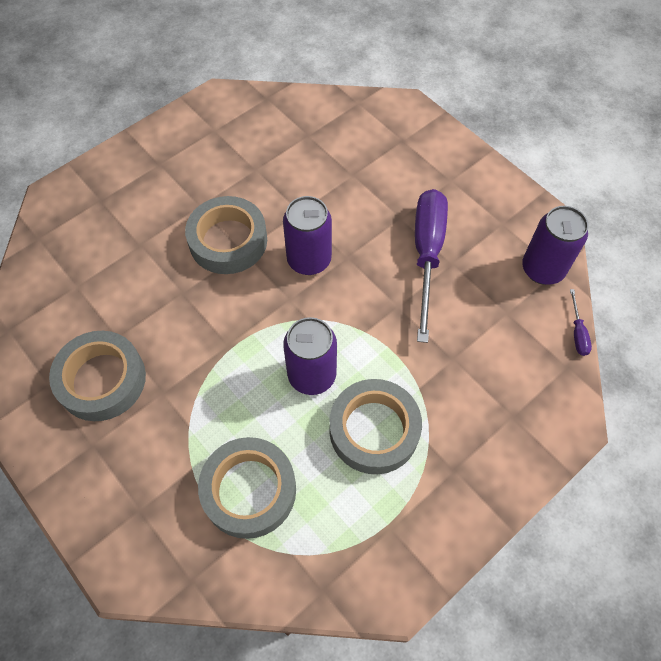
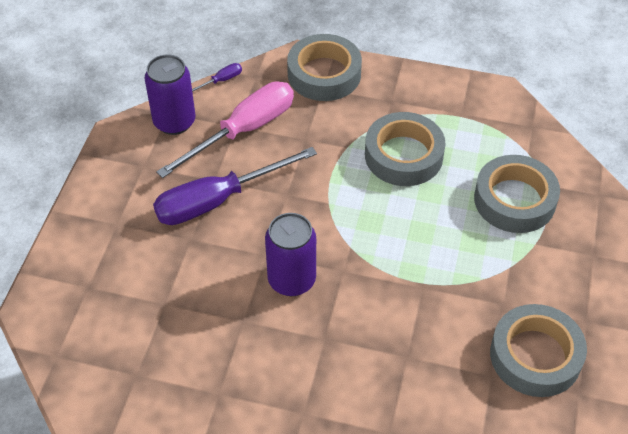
camera: 125 degrees left, 10 degrees down
grey tape [185,196,267,274] -> grey tape moved to [287,34,362,101]
purple can [283,317,337,395] -> none
none -> pink screwdriver [156,82,294,178]

